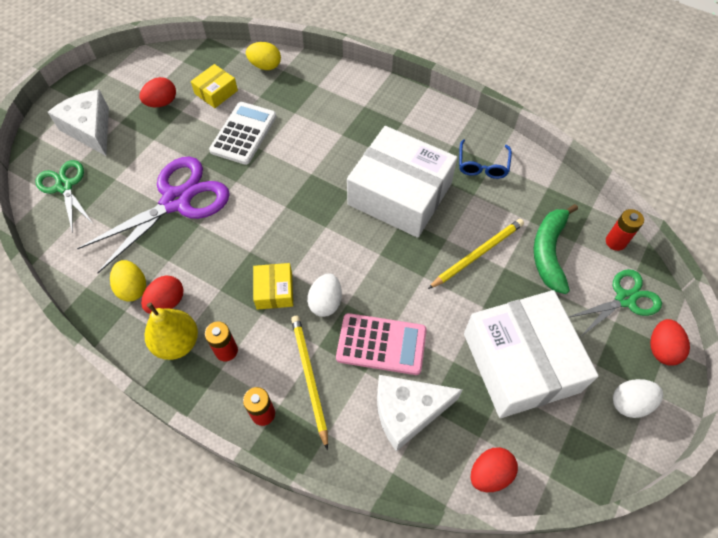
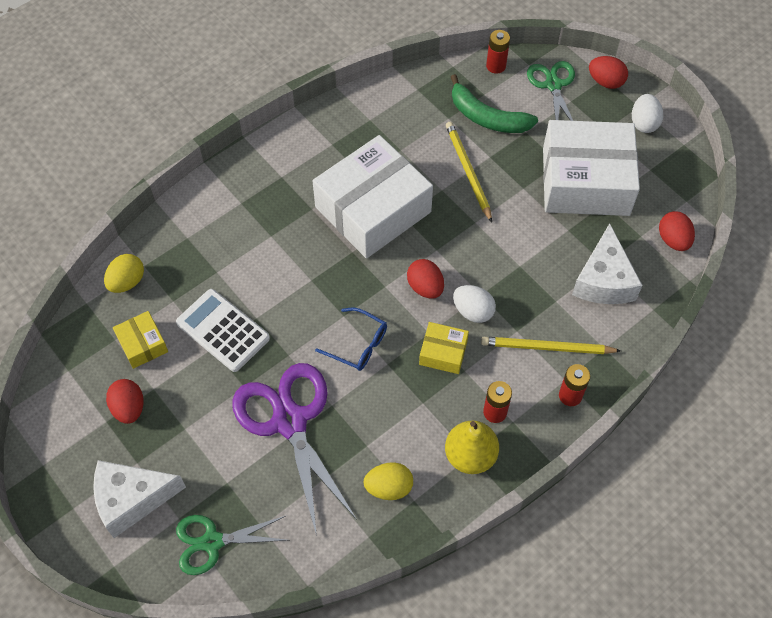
camera: 70 degrees left, 0 degrees up
red egg [141,275,183,314] -> red egg moved to [407,259,444,299]
pink calculator [336,313,427,375] -> none
blue glasses [459,139,512,179] -> blue glasses moved to [315,307,387,371]

